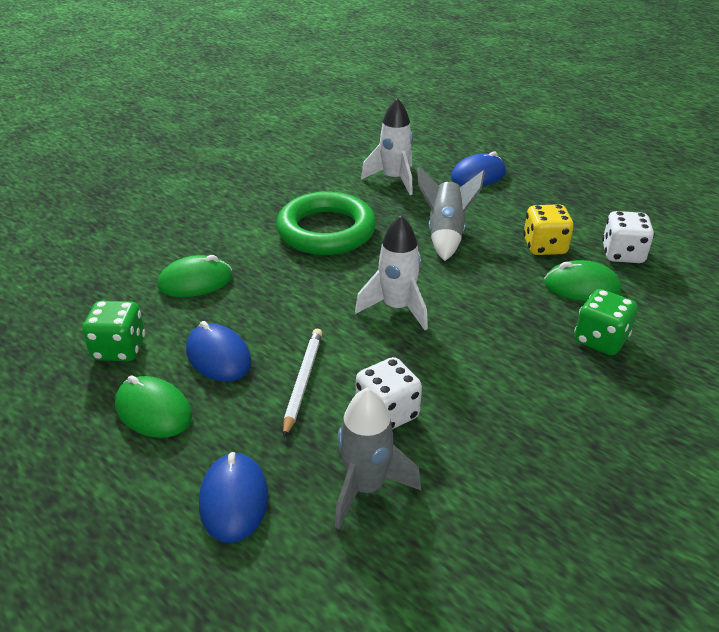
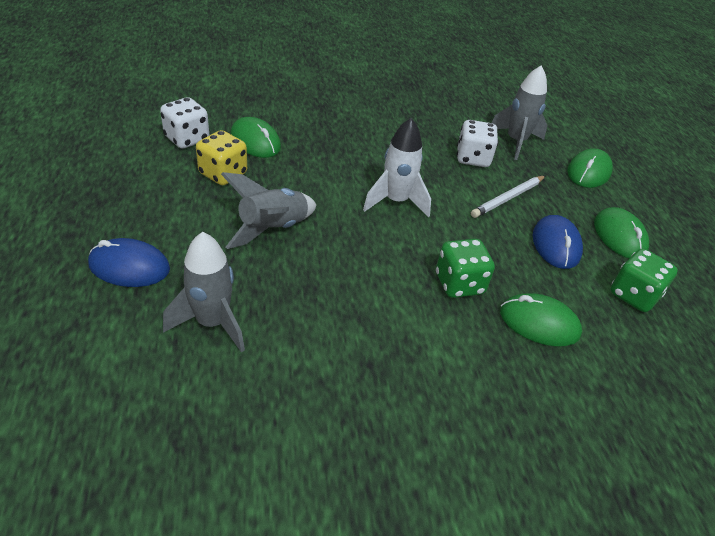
camera: 145 degrees left, 5 degrees up
blue mouse [199,452,269,543] -> green mouse [567,148,613,188]
green ring [276,191,376,255] -> none
white rocket [361,98,413,195] -> grey rocket [163,232,245,353]
green dice [574,289,638,355] -> green dice moved to [436,239,495,298]

